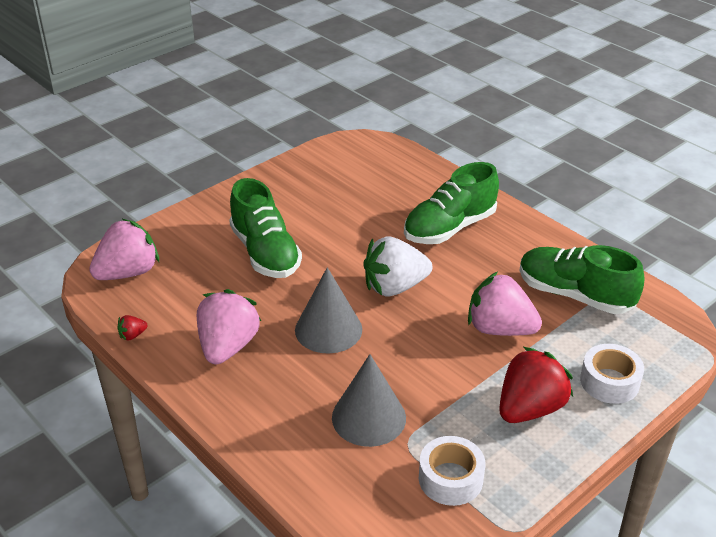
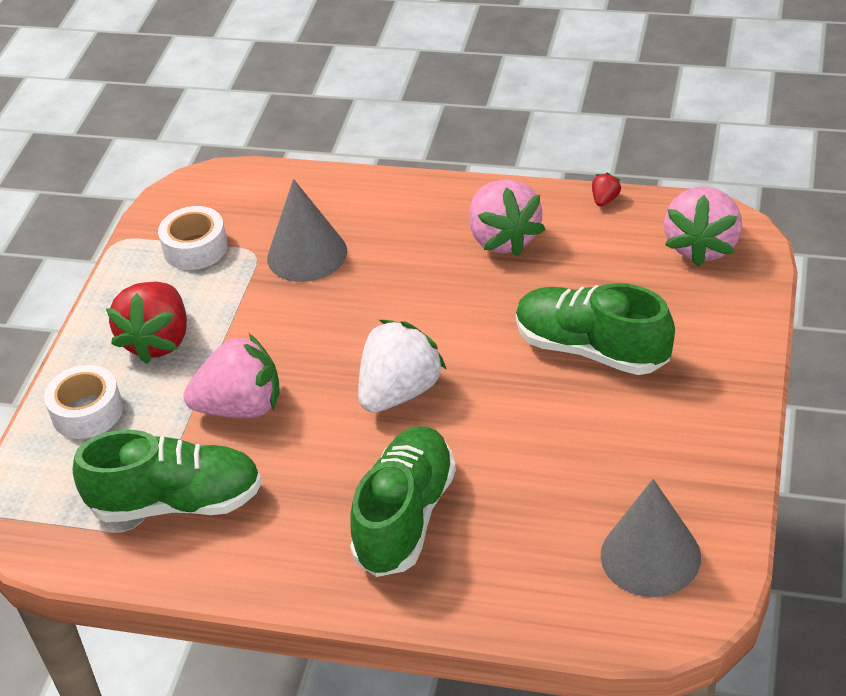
camera: 150 degrees right, 5 degrees up
grey cone [295,267,362,354] -> grey cone moved to [601,479,701,597]

